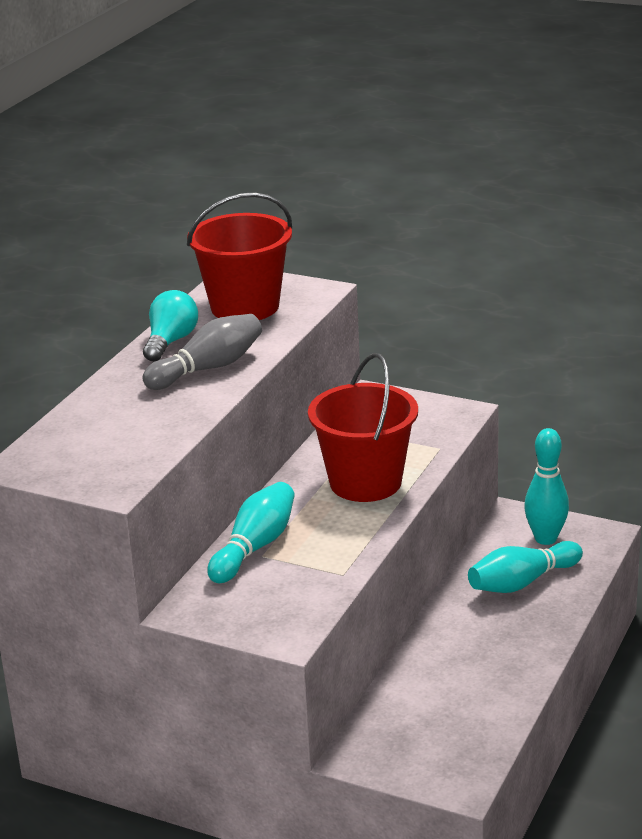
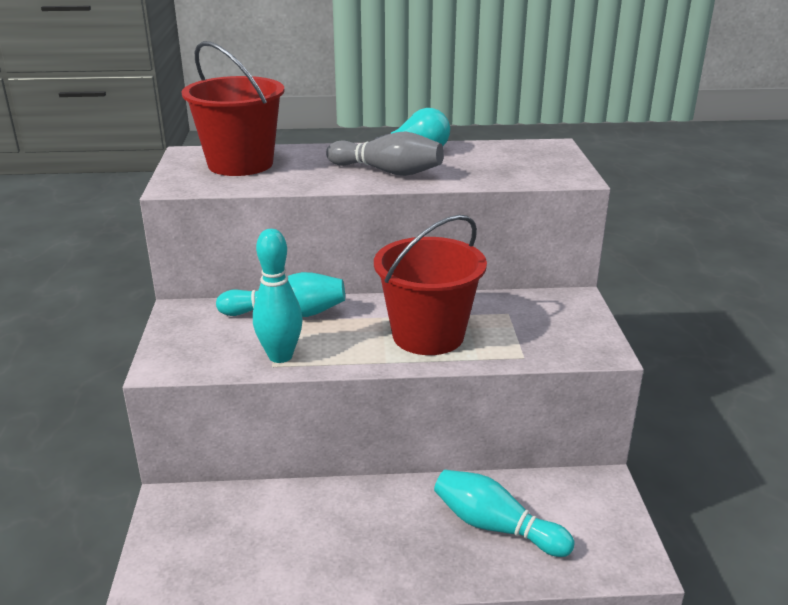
camera: 60 degrees right, 0 degrees up
red bucket [187,192,292,320] -> red bucket moved to [182,41,284,176]
turquoise bowling pin [524,428,569,545] -> turquoise bowling pin moved to [253,229,303,363]

